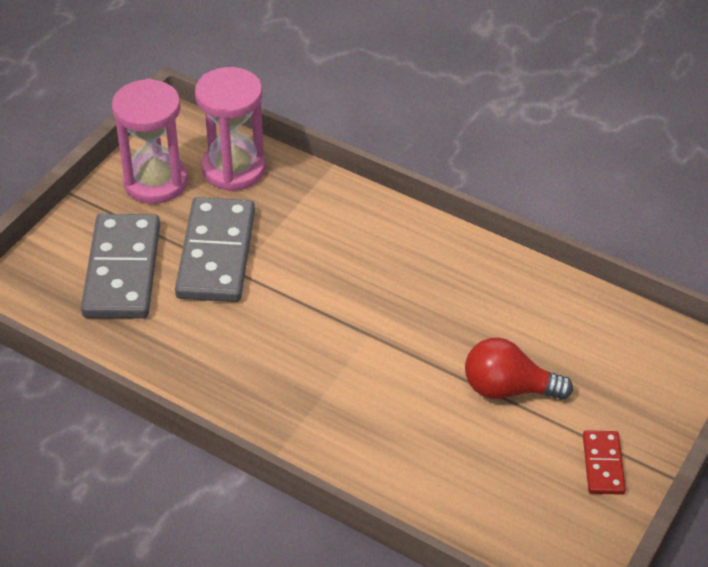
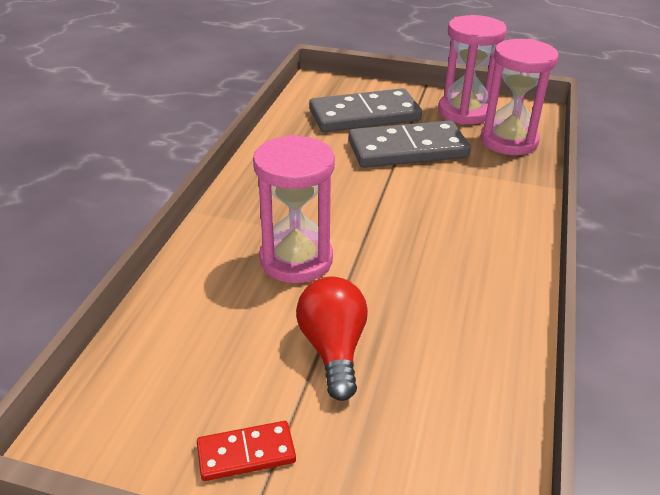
camera: 75 degrees right, 10 degrees down
none -> pink hourglass [253,135,335,283]

